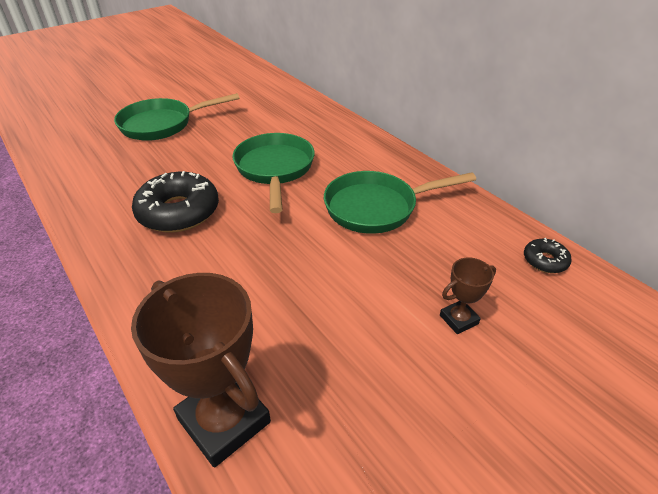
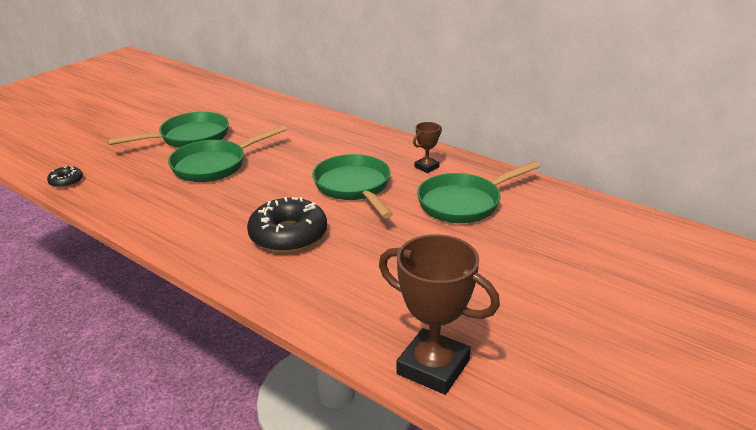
camera: 15 degrees left, 10 degrees down
brown trophy [440,257,496,334] -> brown trophy moved to [413,122,442,173]
black donut [524,238,572,273] -> black donut moved to [47,166,83,188]
none -> green pan [107,112,229,148]

